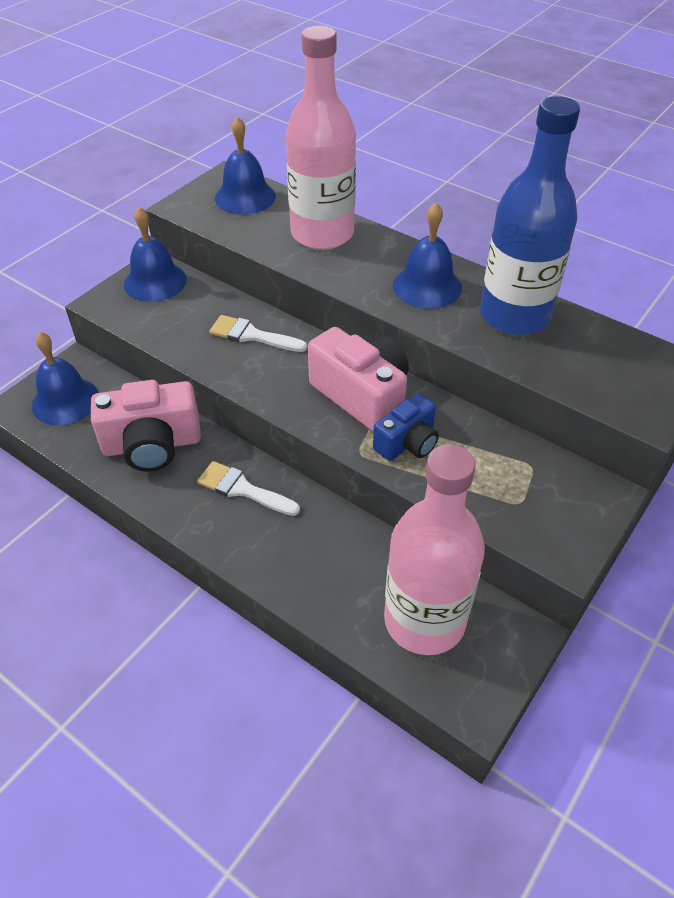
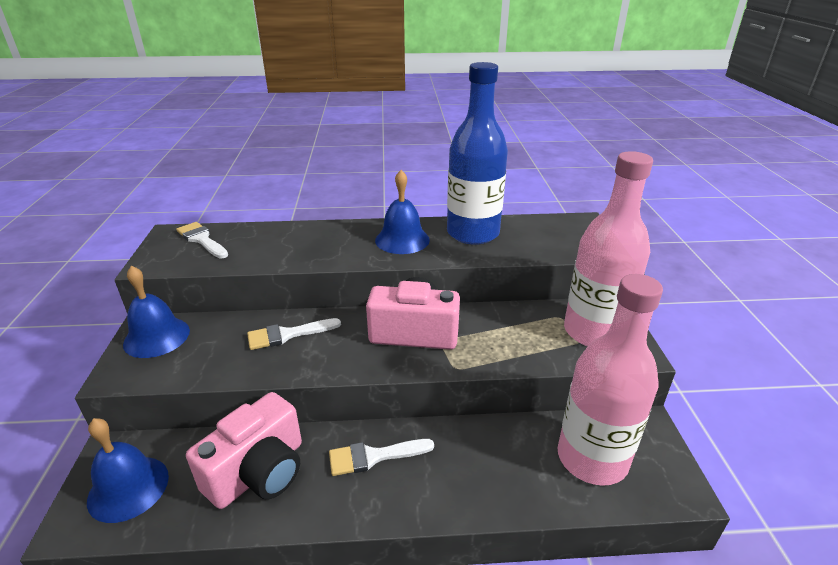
camera: 40 degrees left, 15 degrees down
blue bell [215,116,276,214] -> white brush [176,222,228,258]
pink bottle [286,26,356,250] -> pink bottle moved to [564,151,653,346]
blue camera [373,393,439,461] -> none

